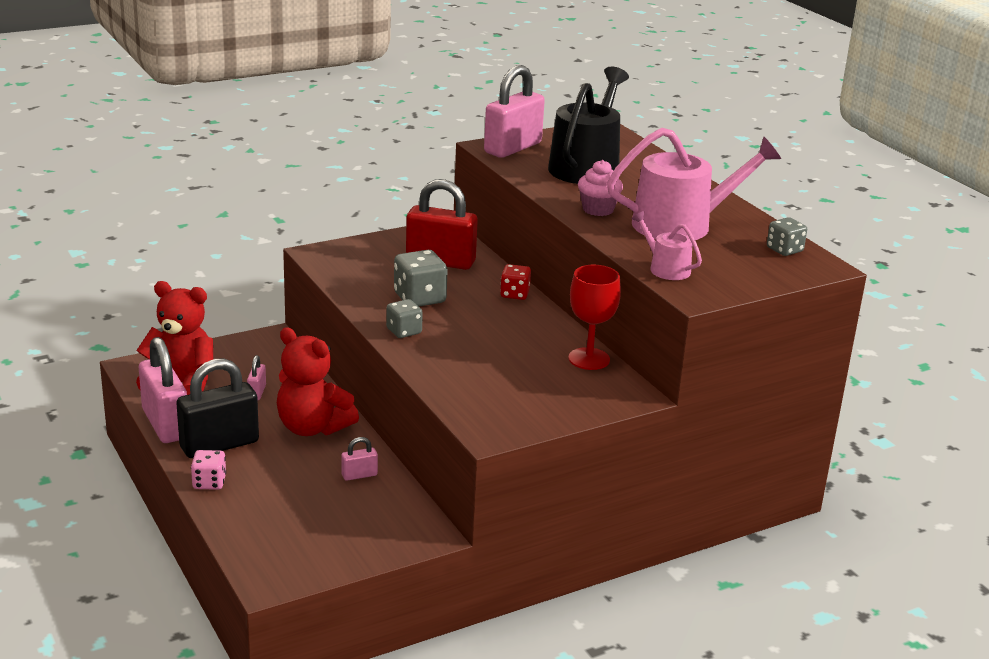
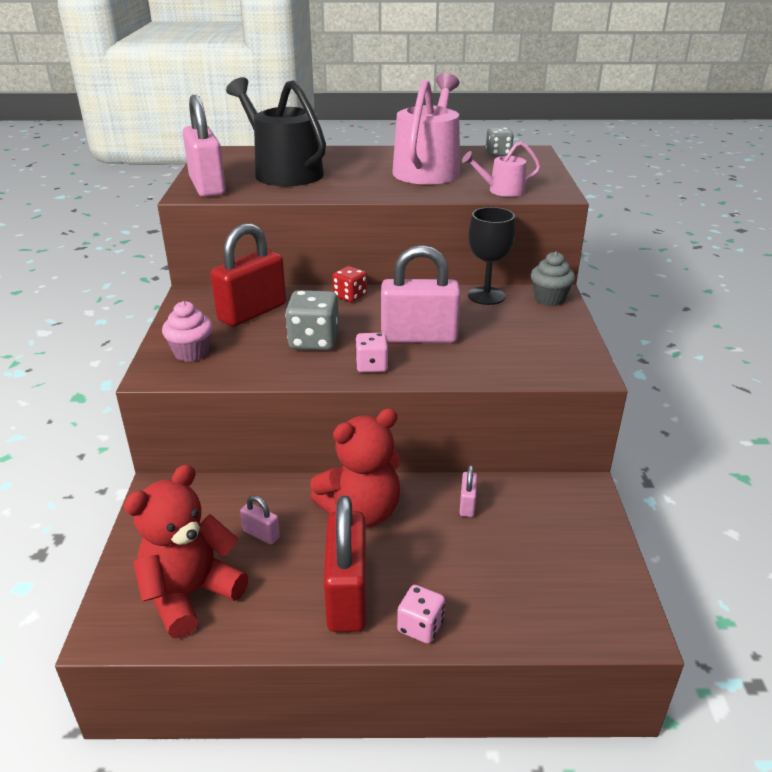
camera: 60 degrees left, 5 degrees up
pink padlock [139,337,187,443] -> pink padlock moved to [381,245,461,343]
black padlock [176,358,259,458] -> red padlock [323,495,366,632]
grey dice [386,299,423,338] -> pink dice [355,333,388,373]
red goblet [568,265,621,370] -> black goblet [468,207,516,305]
pink cupcake [578,160,623,216] -> pink cupcake moved to [162,301,213,362]
none -> grey cupcake [531,251,575,306]

